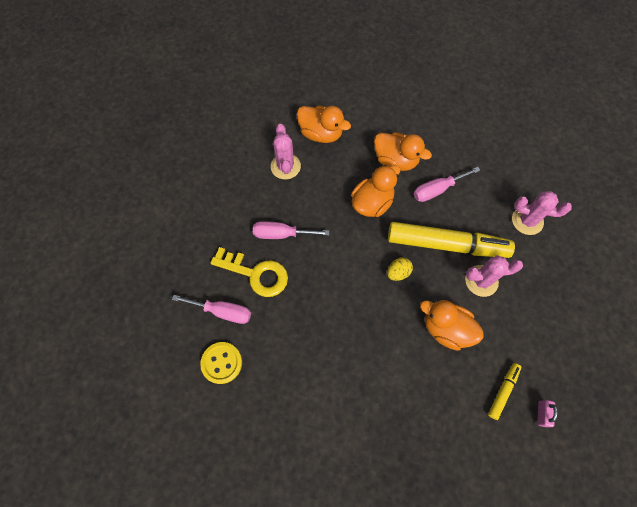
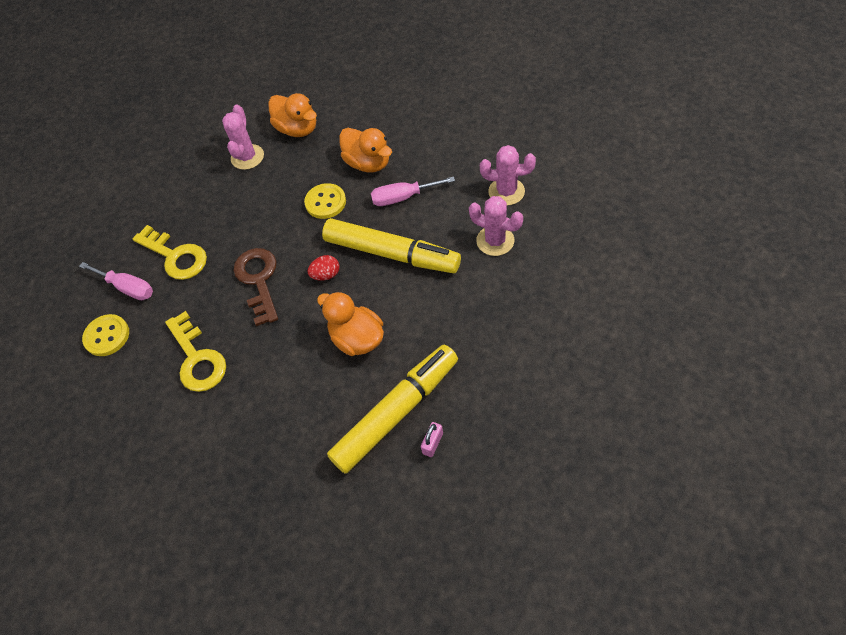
camera: 20 degrees right, 10 degrees down
pink screwdriver [253,221,329,239] -> none
orange duck [351,165,400,217] -> yellow button [304,183,346,219]
yellow egg [387,257,413,281] -> red egg [307,255,340,281]
pink cactus [465,255,523,297] -> pink cactus moved to [480,145,536,205]
yellow marker [488,363,521,420] -> yellow marker [327,344,458,474], size x2.26
none -> yellow key [165,311,226,392]
none -> brown key [234,248,278,326]

